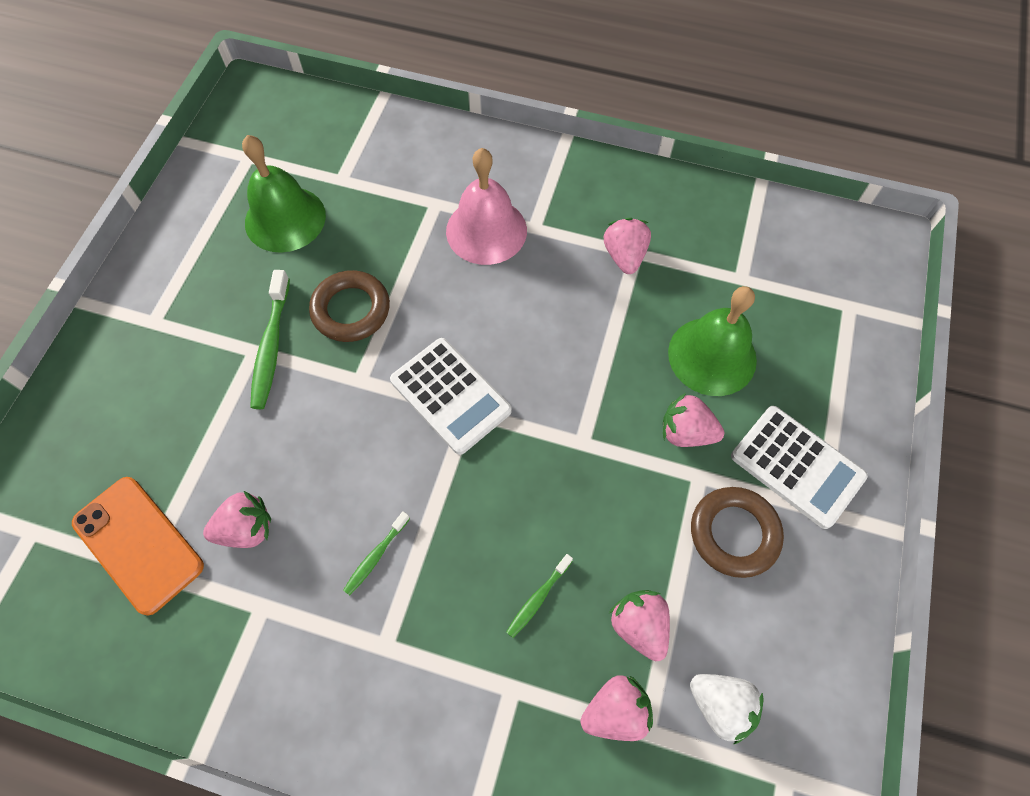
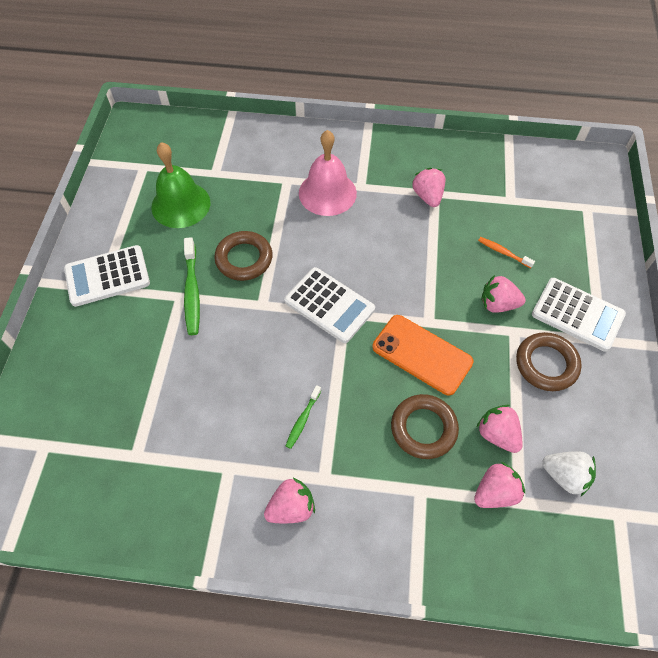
camera: 10 degrees left, 5 degrees down
orange phone [72,477,204,616] -> orange phone moved to [372,315,474,395]
pink strawberry [203,491,271,548] -> pink strawberry moved to [264,478,315,523]
green toothbrush [506,554,573,638] -> brown ring [391,394,459,459]
green bell [668,286,757,396] -> orange toothbrush [478,237,535,268]
none -> white calculator [64,245,150,307]

